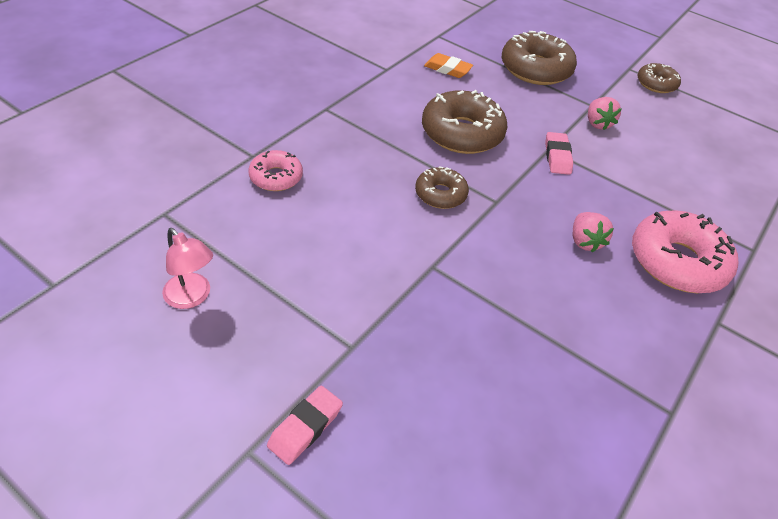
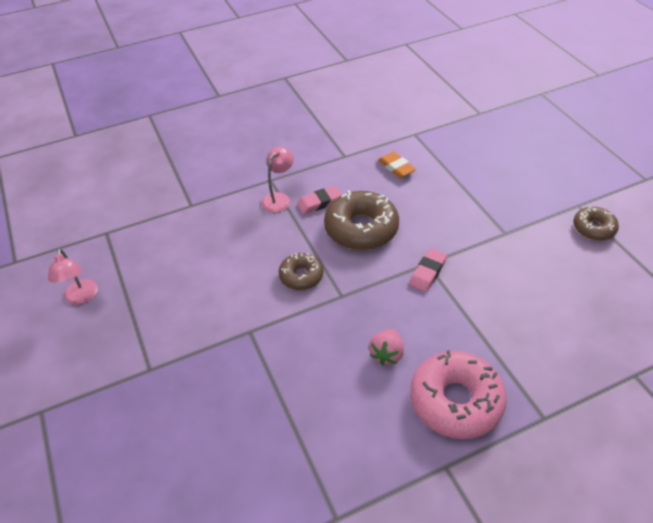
camera: 35 degrees right, 0 degrees up
pink donut [248,150,303,191] -> none
pink eraser [267,386,343,465] -> pink eraser moved to [297,186,342,214]
brown donut [502,31,577,85] -> none
pink strawberry [588,97,621,130] -> none
none -> pink lamp [262,147,294,212]

